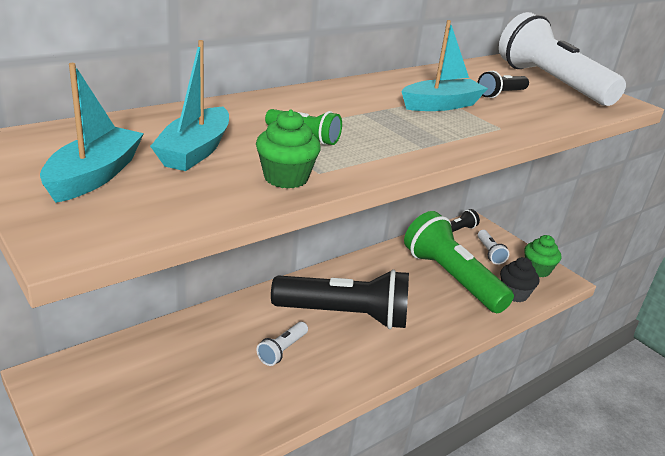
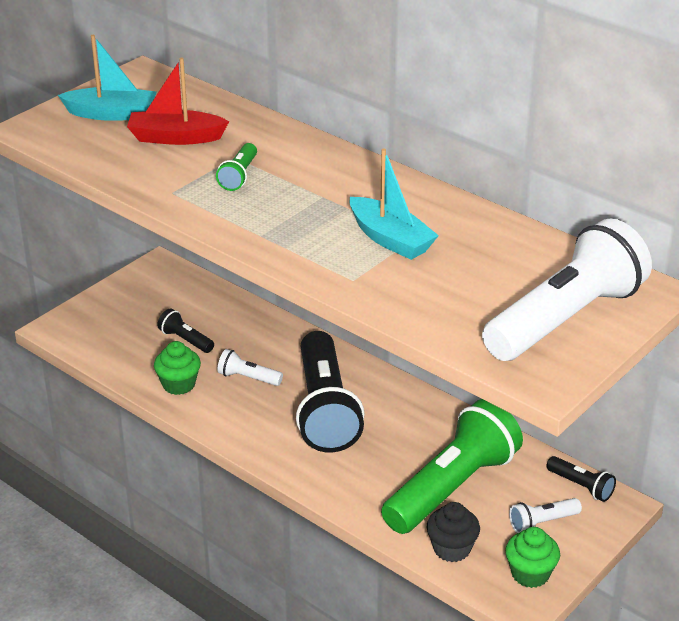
camera: 80 degrees right, 5 degrees up
turquoise boat [150,40,229,171] -> red boat [127,58,229,145]
green cupcake [256,109,321,189] -> green cupcake moved to [154,341,201,395]
black flashlight [477,71,529,98] -> black flashlight moved to [157,308,214,353]

